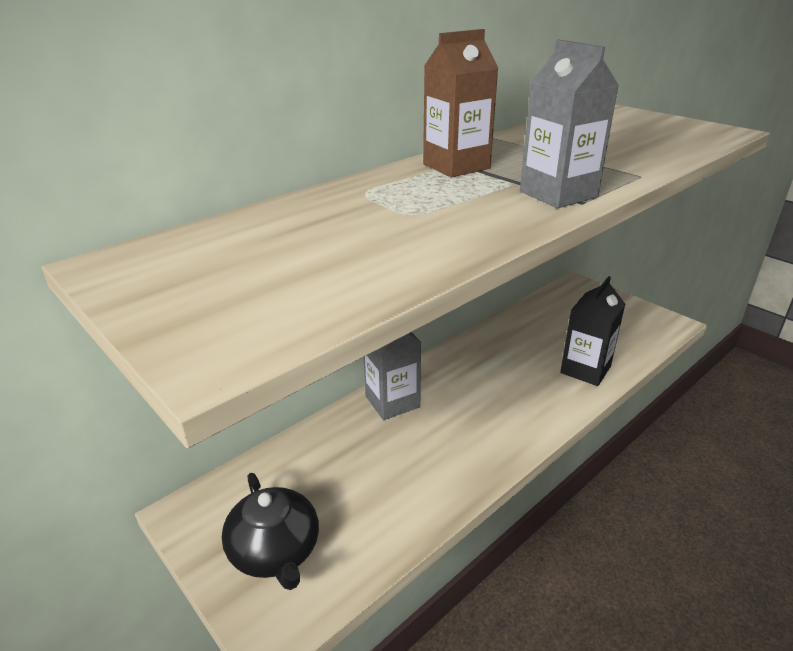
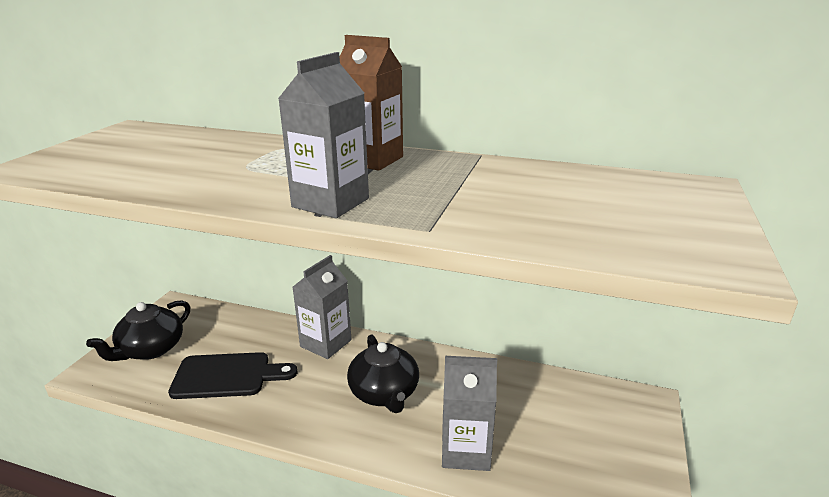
camera: 60 degrees right, 5 degrees down
black carton [560,276,625,386] -> grey carton [442,356,497,471]
none -> black cutting board [168,352,298,399]
none -> black teapot [347,334,419,413]

